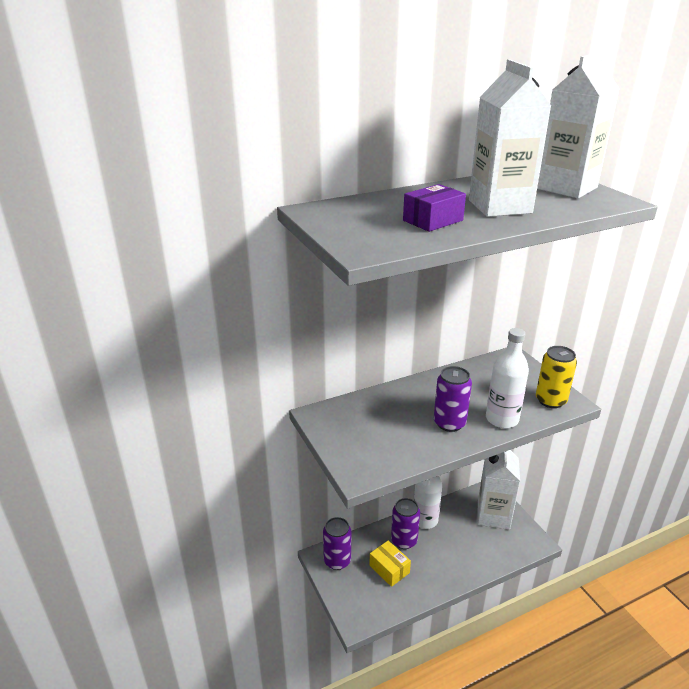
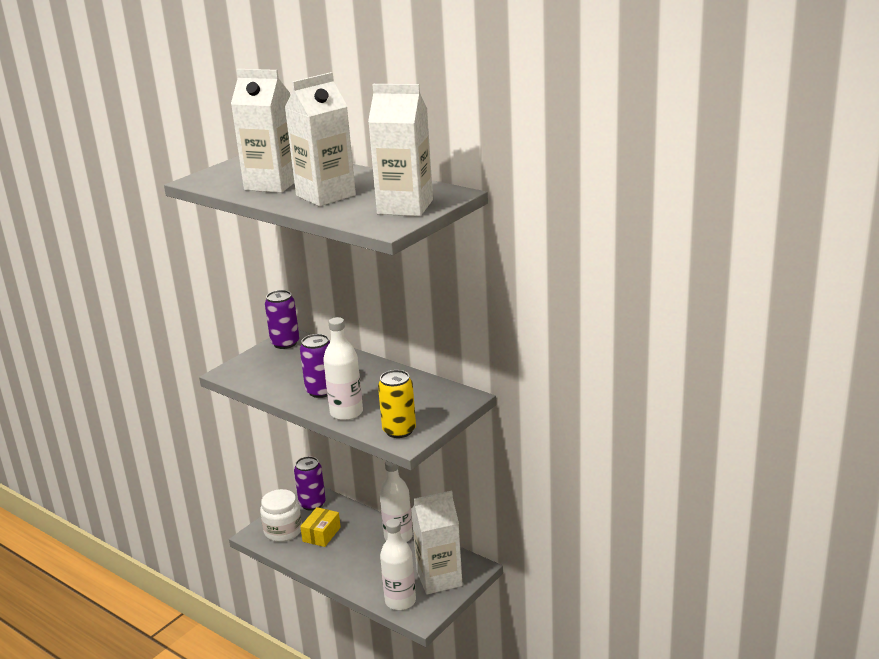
camera: 65 degrees right, 5 degrees down
purple can [391,498,420,549] -> purple can moved to [265,290,299,349]
purple box [403,184,466,232] -> white carton [231,69,294,193]
none -> white jar [260,489,302,542]
none -> white bottle [380,519,416,610]

